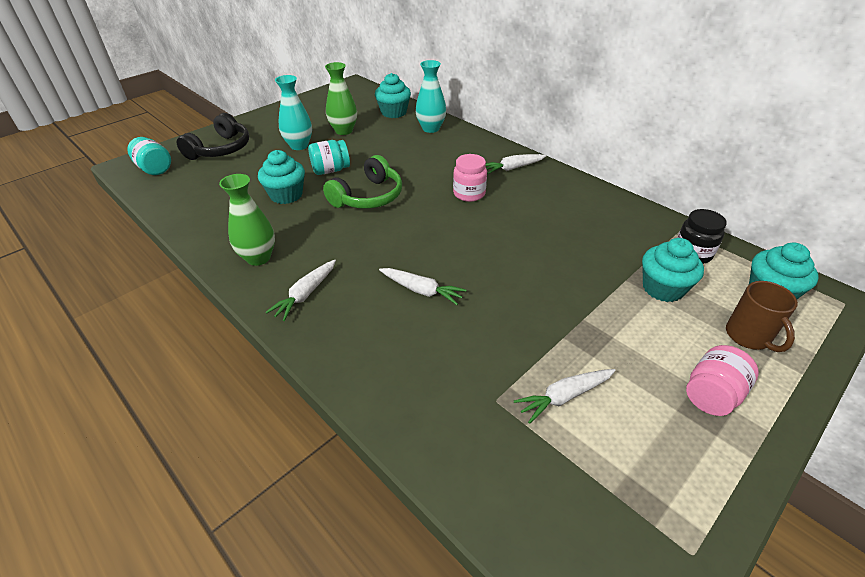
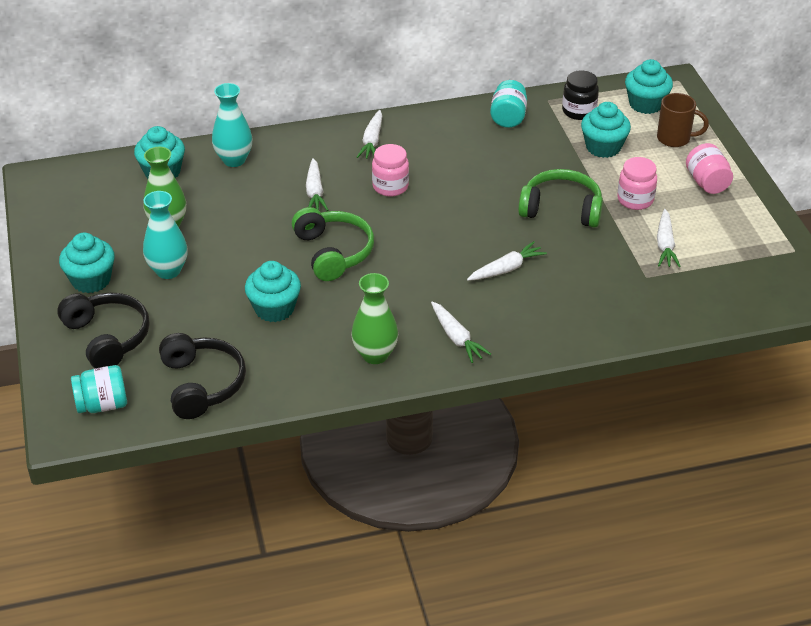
camera: 60 degrees left, 0 degrees up
turquoise jar [308,140,350,175] -> turquoise jar moved to [490,80,527,128]
none -> turquoise cupcake [59,233,115,293]
none -> black headphones [159,333,246,419]
none -> white carrot [306,158,328,211]
none -> green headphones [518,169,603,228]
none -> pink jar [617,157,657,210]

